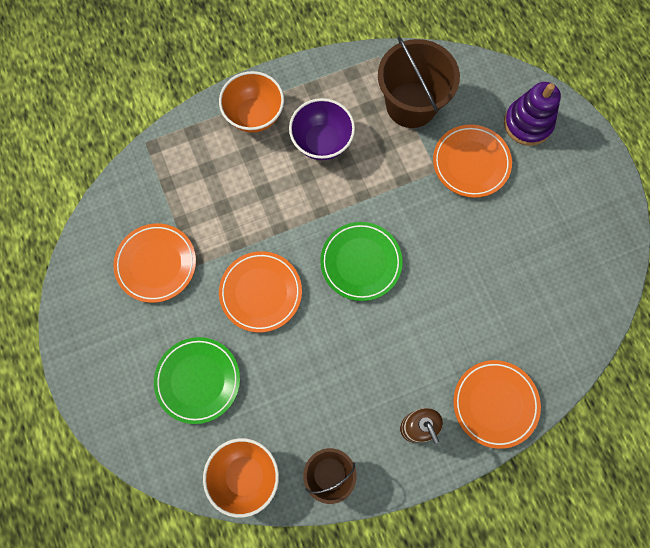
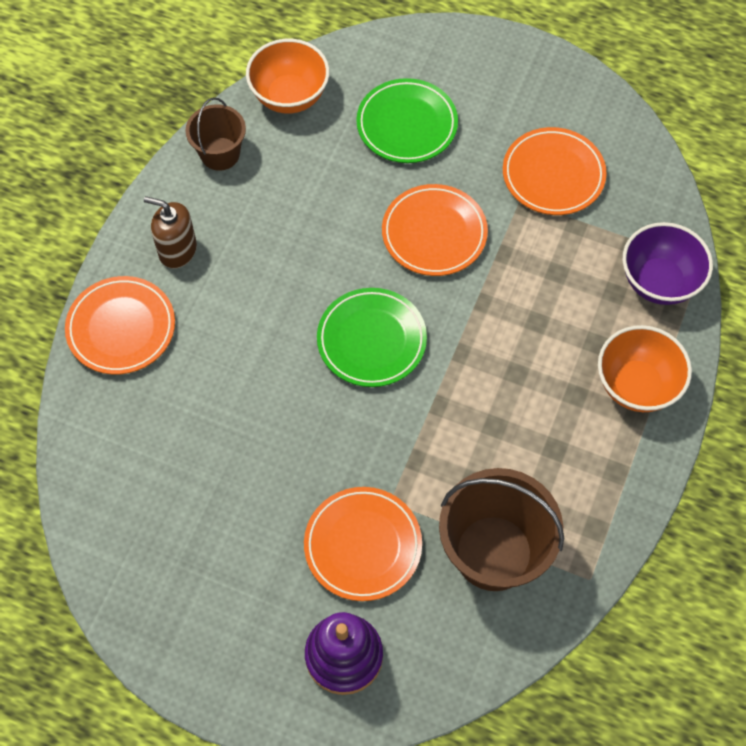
camera: 135 degrees right, 10 degrees down
purple bowl [289,98,355,160] -> purple bowl moved to [623,222,713,305]

